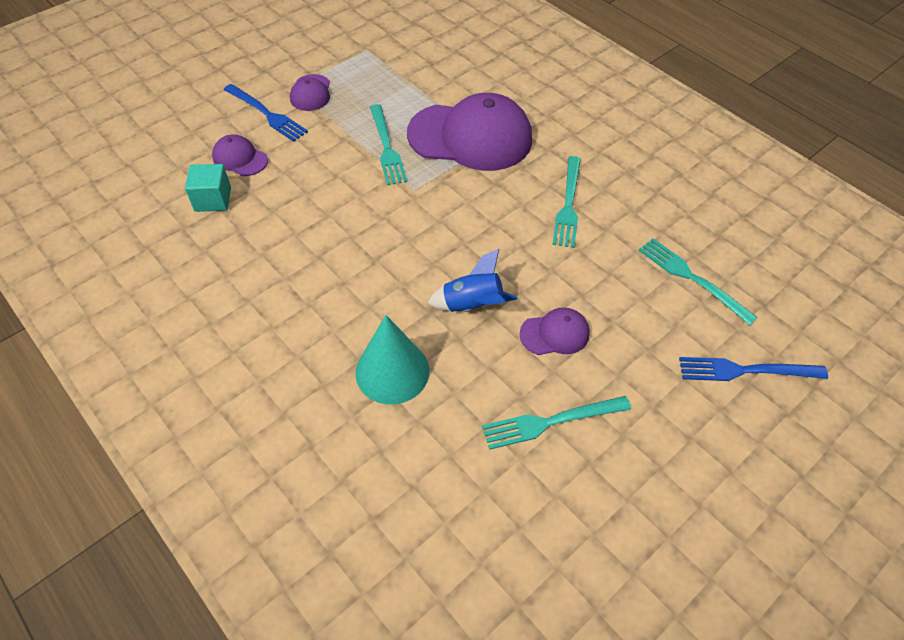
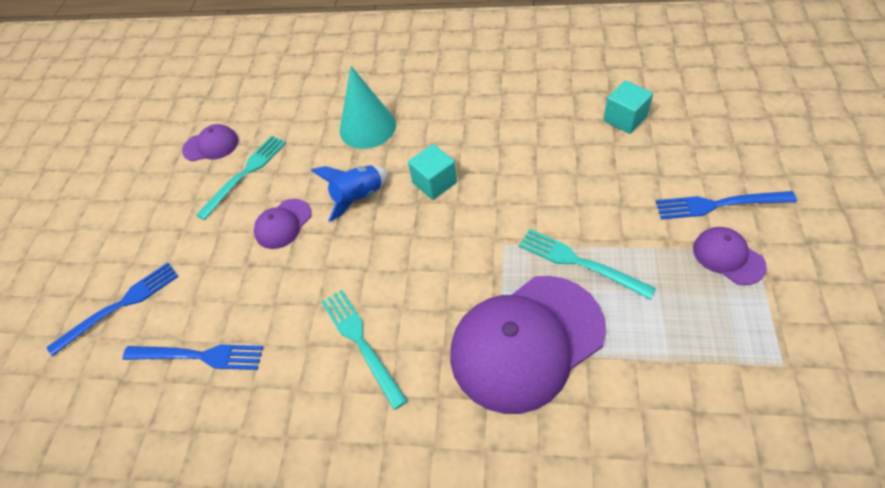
camera: 145 degrees right, 0 degrees up
purple cap [212,134,268,176] -> purple cap moved to [182,124,239,161]
turquoise fork [639,238,758,325] -> blue fork [122,344,264,370]
none -> turquoise cube [408,144,457,200]

